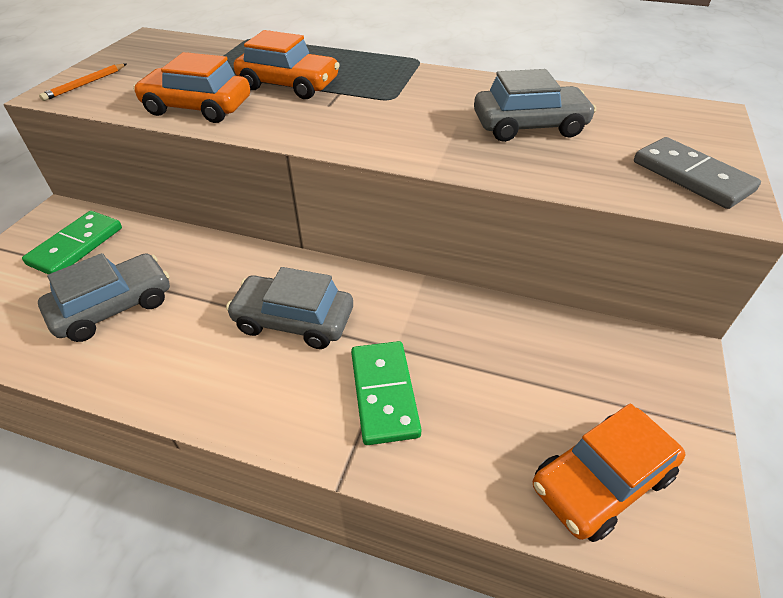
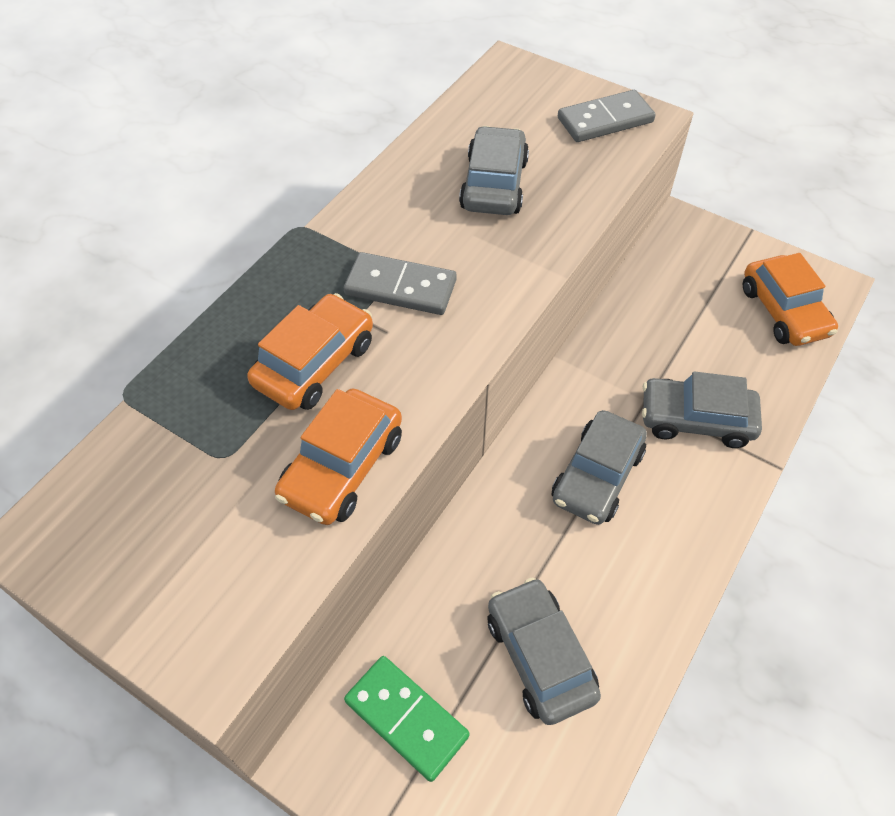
camera: 75 degrees left, 10 degrees up
orange pencil [39,64,126,101] -> none
green domino [351,341,422,445] -> grey car [642,371,762,448]
none -> grey domino [344,252,457,315]

